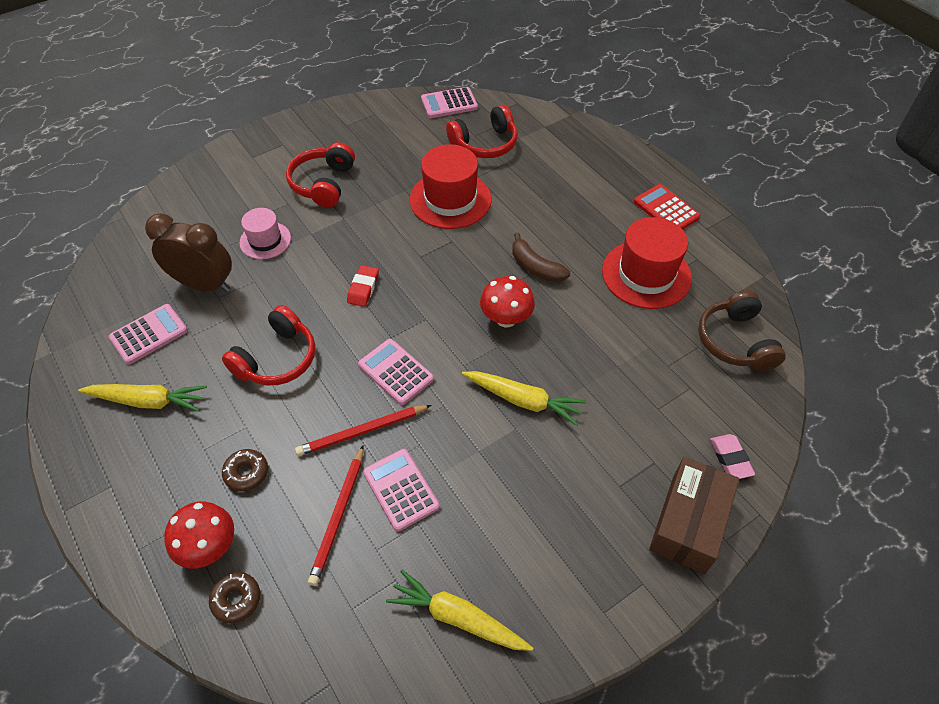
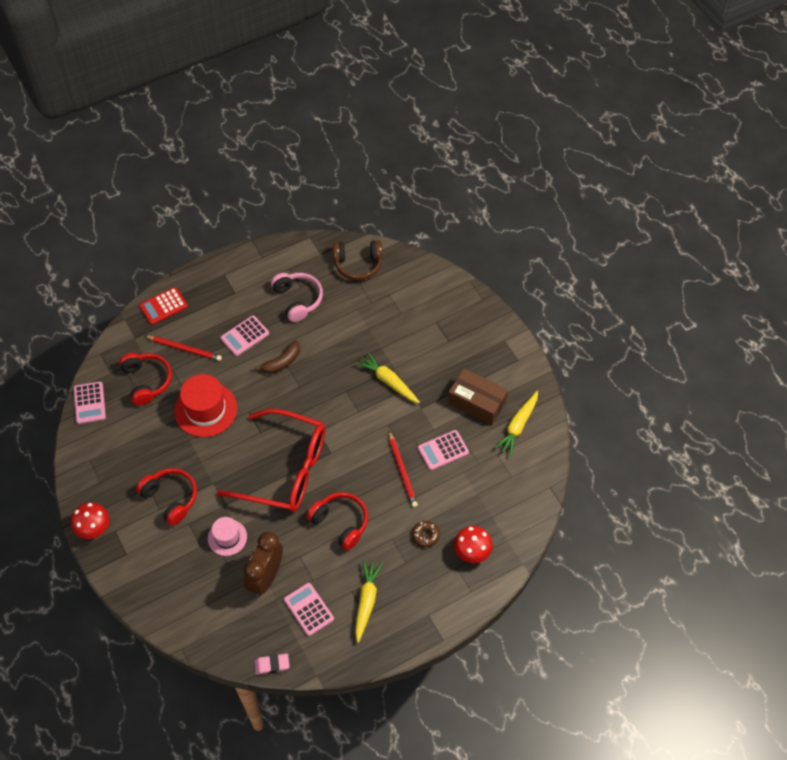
camera: 85 degrees left, 5 degrees up
brown donut [209,572,260,623] -> none
red headphones [286,142,355,208] -> red headphones turned 150 degrees counterclockwise [136,468,197,526]
red pencil [308,446,363,586] -> red pencil moved to [145,336,222,361]
red eraser [347,265,379,307] -> red glasses [217,409,325,512]
pink calculator [358,339,434,405] -> pink calculator moved to [220,315,269,356]
yellow carrot [462,371,586,426] -> yellow carrot turned 75 degrees counterclockwise [356,352,420,403]
red mushroom [480,276,535,328] -> red mushroom moved to [71,502,110,539]
red hat [602,217,692,309] -> pink headphones [271,273,323,322]
red calculator [634,184,700,230] -> red calculator moved to [139,287,188,325]
brown box [649,457,739,574] -> brown box moved to [448,368,508,425]
pink eraser [710,434,755,479] -> pink eraser moved to [254,654,290,675]

